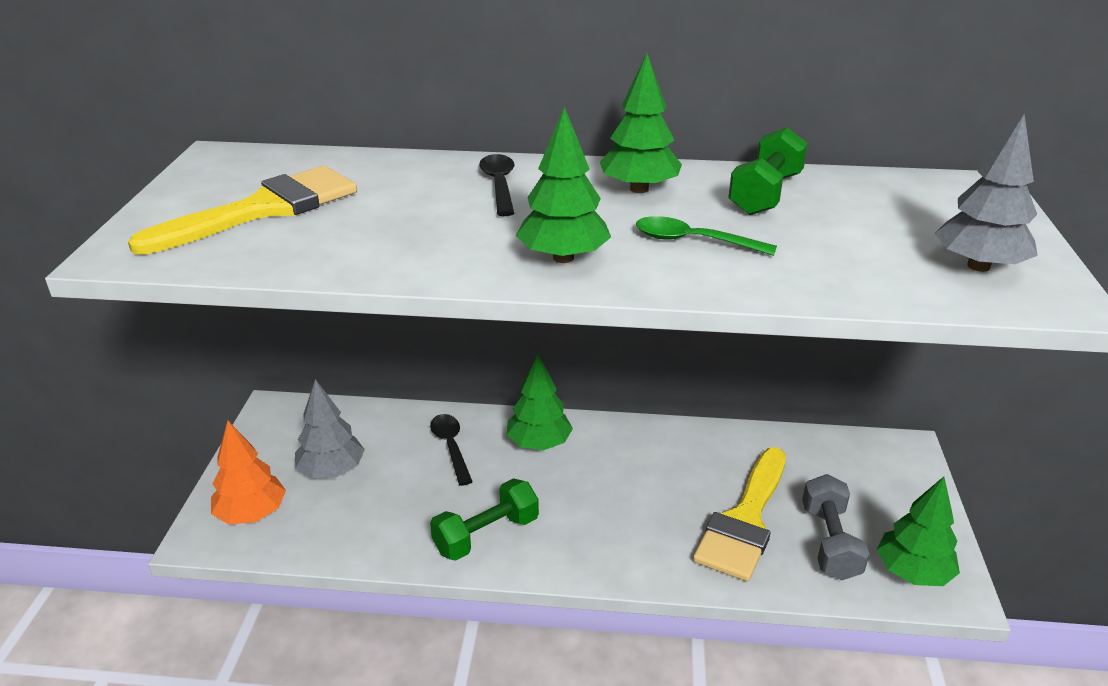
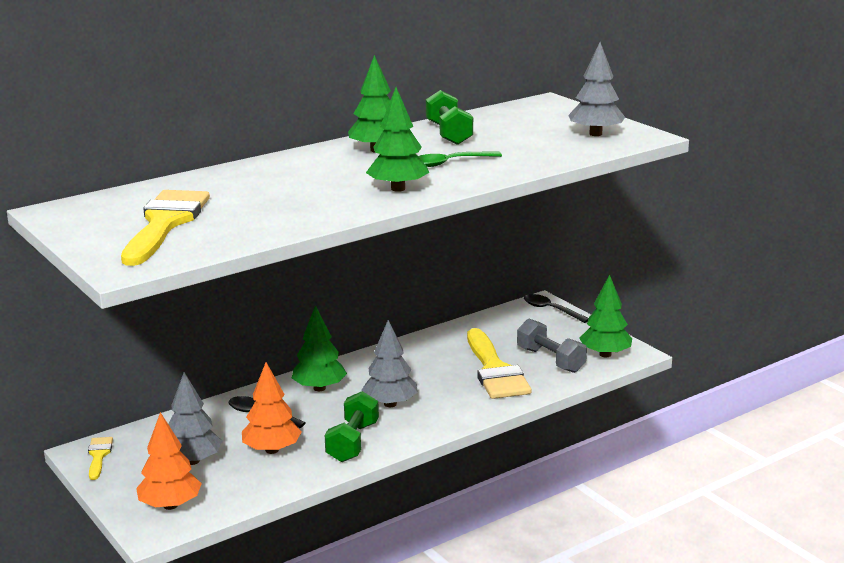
camera: 40 degrees left, 10 degrees down
black spoon [479,154,514,216] -> black spoon moved to [524,294,588,323]
none -> yellow brush [88,437,113,480]
none -> orange tree [242,362,302,454]
none -> grey tree [361,320,418,407]

